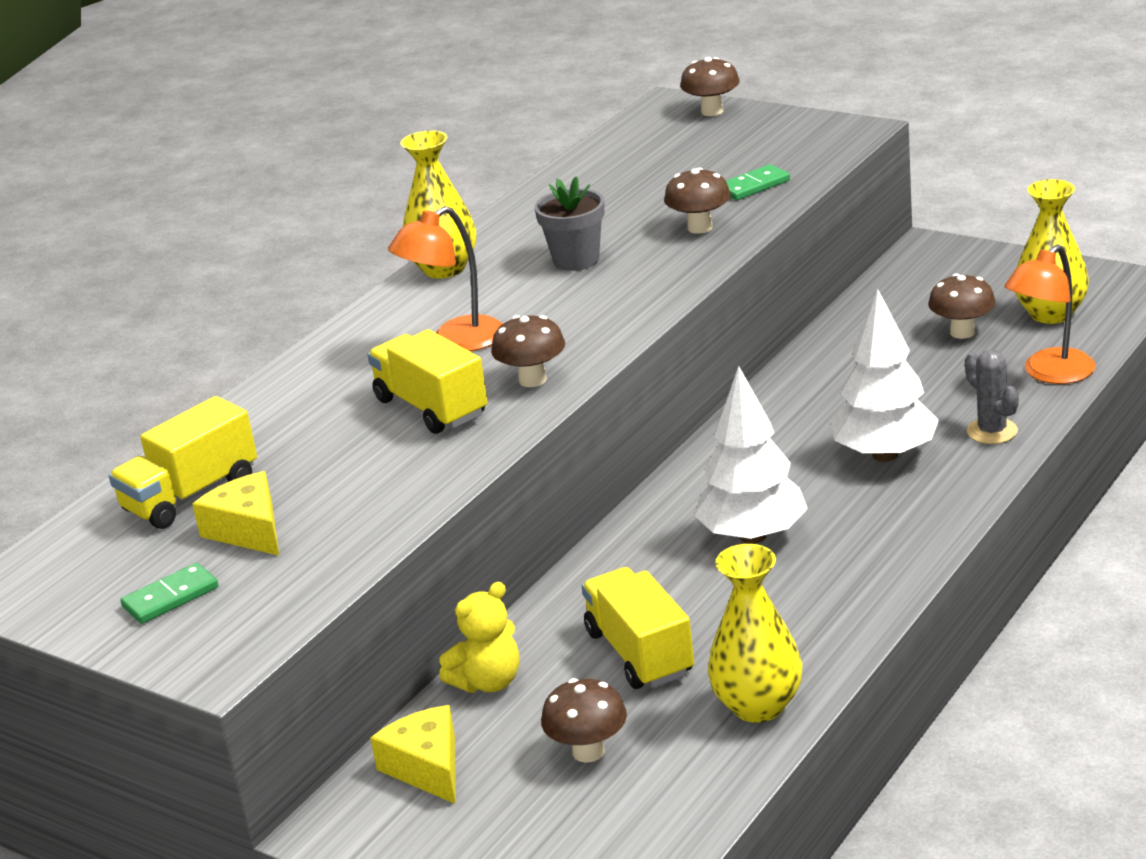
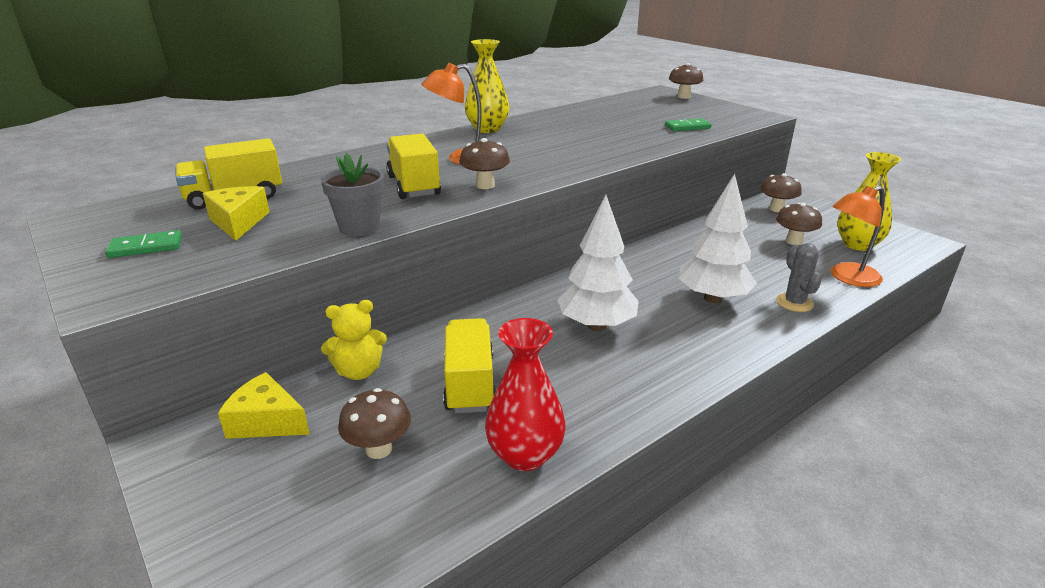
camera: 15 degrees right, 0 degrees up
yellow cheese [370,705,456,804] -> yellow cheese turned 60 degrees counterclockwise [218,372,310,439]
grey flower pot [535,176,605,271] -> grey flower pot moved to [321,153,384,236]
brown mushroom [664,167,731,234] -> brown mushroom moved to [760,173,802,212]
yellow vase [708,544,802,723] -> red vase [485,318,566,471]

